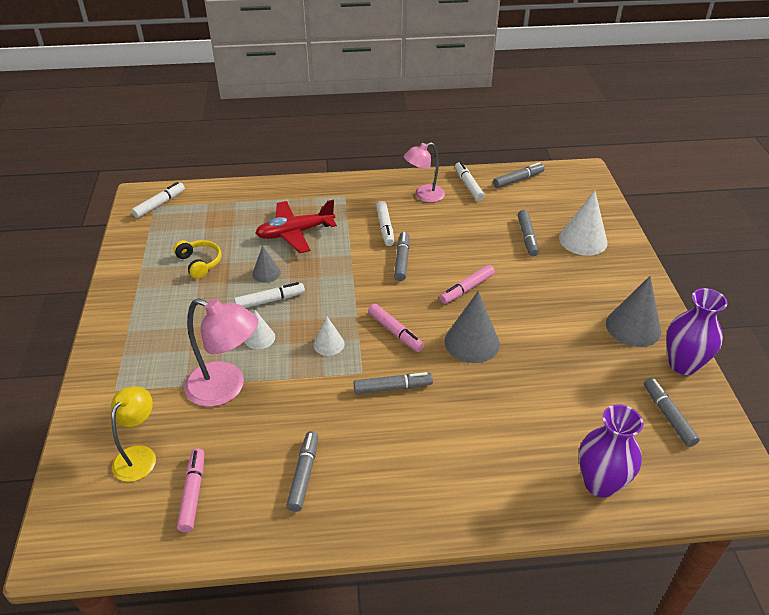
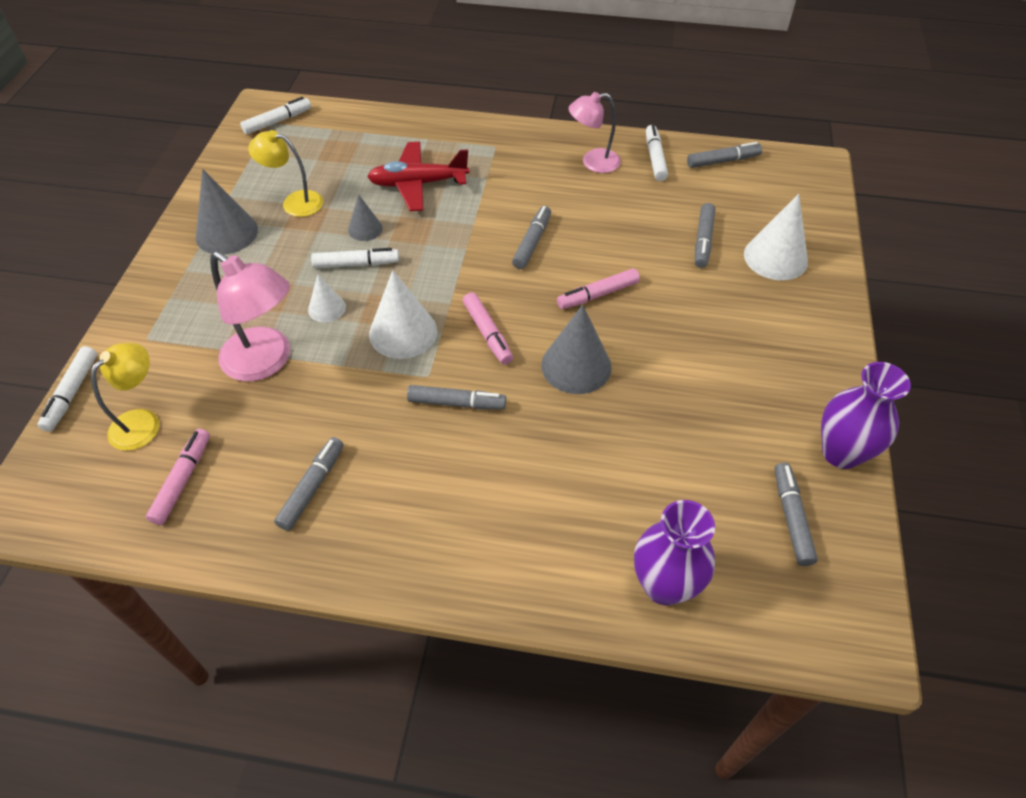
camera: 15 degrees right, 10 degrees up
yellow headphones [173,240,222,279] -> yellow lamp [248,130,323,217]
white cone [313,317,345,356] -> white cone [369,270,437,359], size x1.77
white marker [376,201,394,246] -> white marker moved to [37,346,97,432]
grey cone [606,276,661,347] -> grey cone moved to [196,169,258,255]

